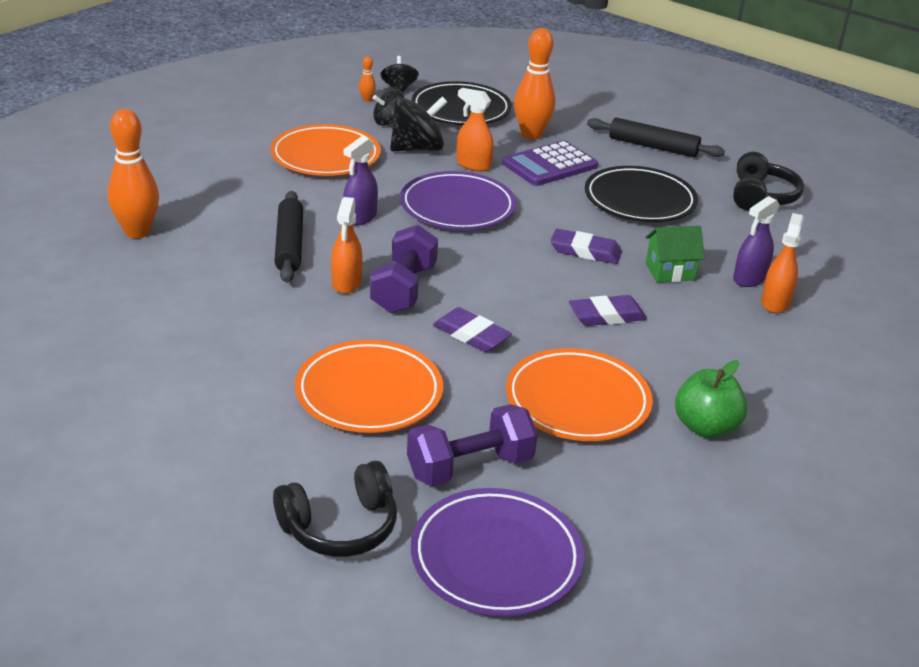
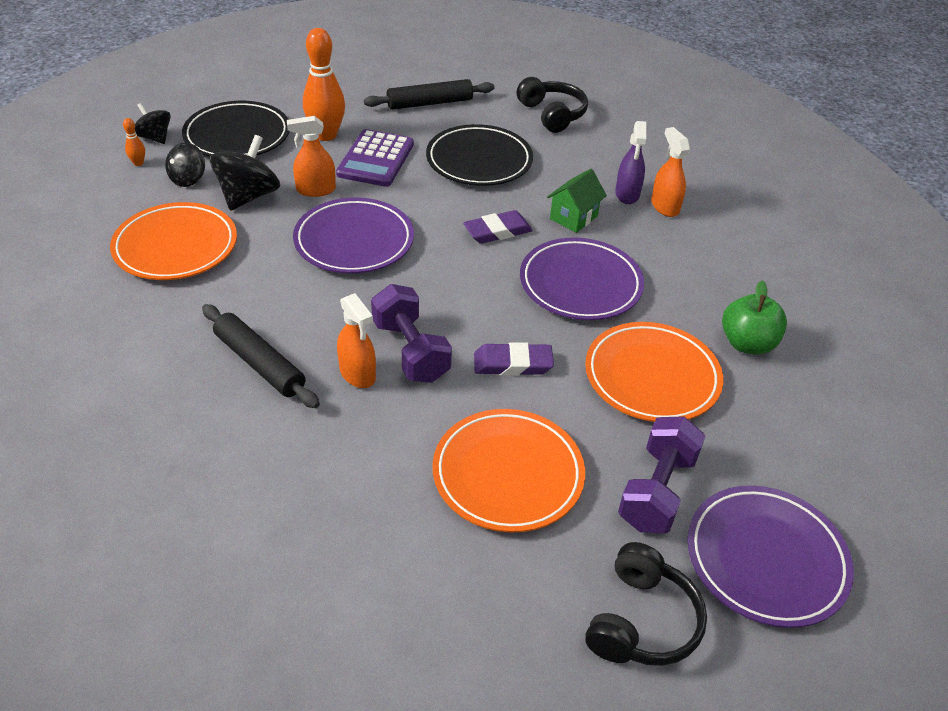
camera: 40 degrees left, 10 degrees up
orange bowling pin [108,109,159,238] -> none
purple spray bottle [343,136,378,226] -> none
purple eraser [569,295,647,326] -> purple plate [520,238,644,320]

